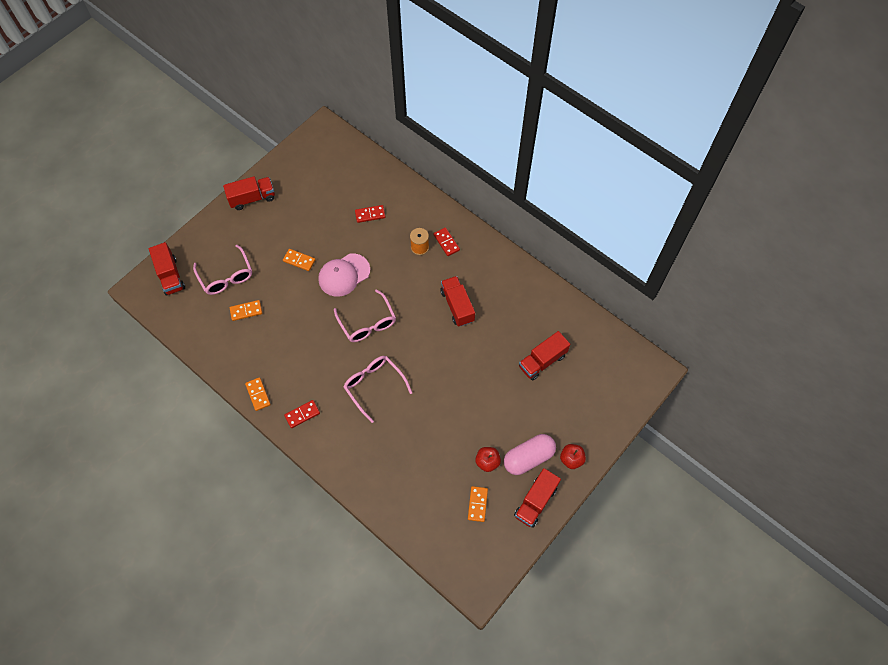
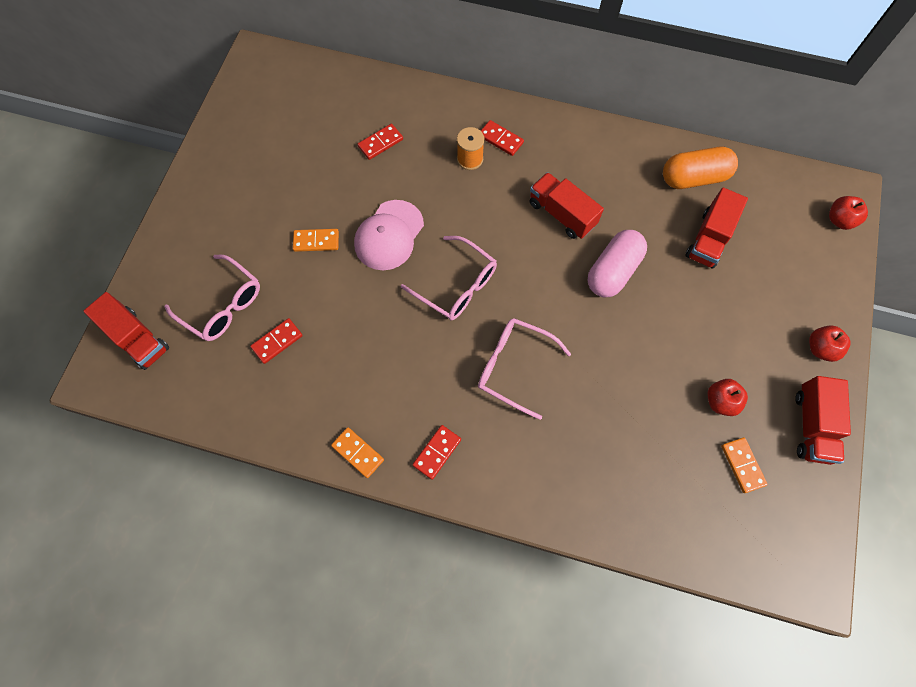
camera: 25 degrees left, 5 degrees up
red truck [223,176,275,210] -> none
orange domino [230,300,262,321] -> red domino [250,318,303,364]
pink capsule [504,434,556,475] -> pink capsule moved to [588,230,647,297]
none -> orange capsule [663,147,738,189]
none -> red apple [829,196,868,230]

